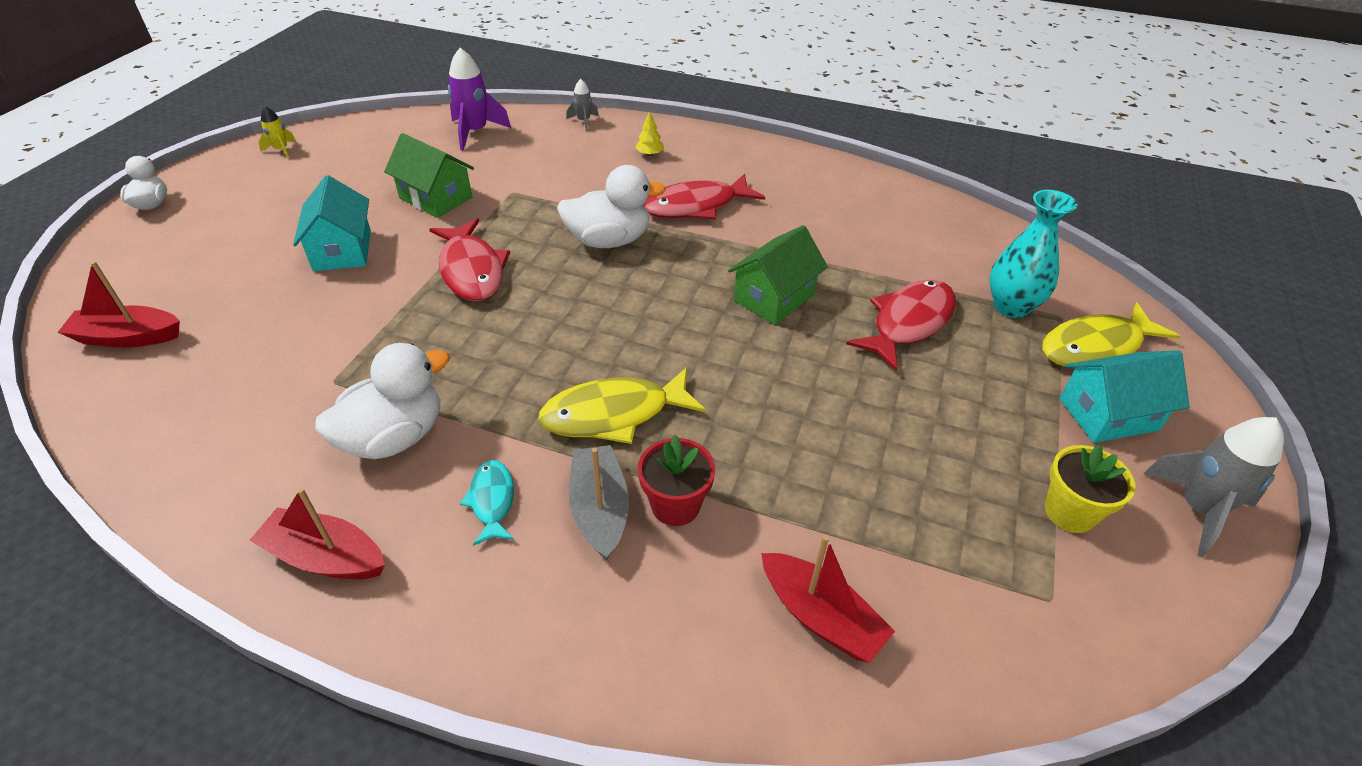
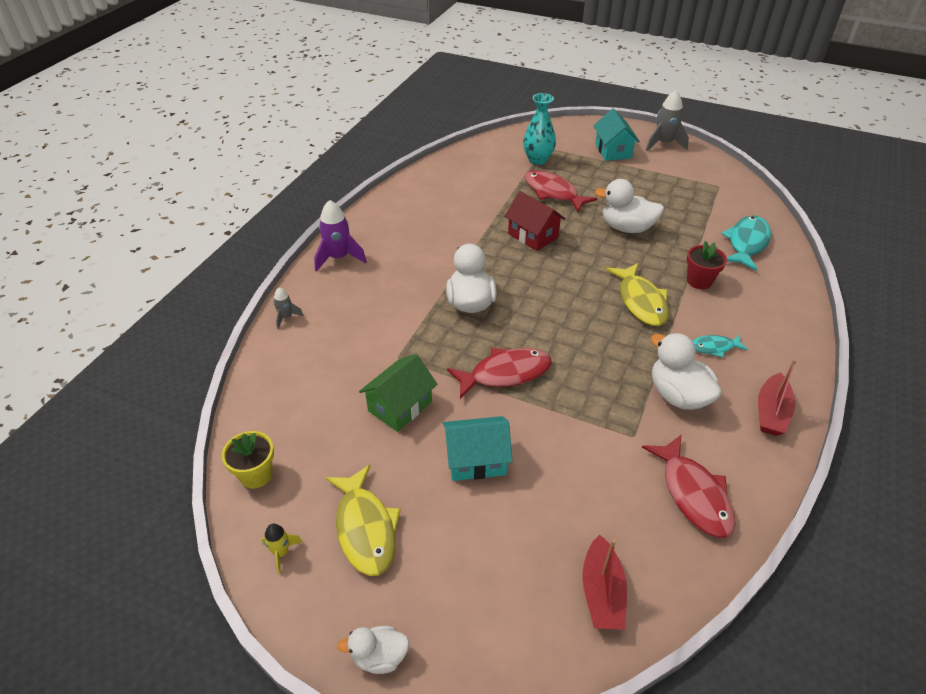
camera: 85 degrees left, 0 degrees up
purple rocket [448,48,511,151] -> purple rocket moved to [314,200,367,272]
grey boat [569,445,629,560] -> none
yellow tree [635,111,664,156] -> none
red fish [643,173,765,219] -> red fish moved to [642,435,736,538]
green house [728,225,828,325] -> red house [504,191,565,251]
red boat [761,535,895,663] -> turquoise fish [721,216,771,271]
yellow fish [1042,302,1180,367] -> yellow fish moved to [325,465,401,576]
yellow flower pot [1045,444,1135,533] -> yellow flower pot moved to [222,431,274,489]
none -> white duck [595,179,664,233]

